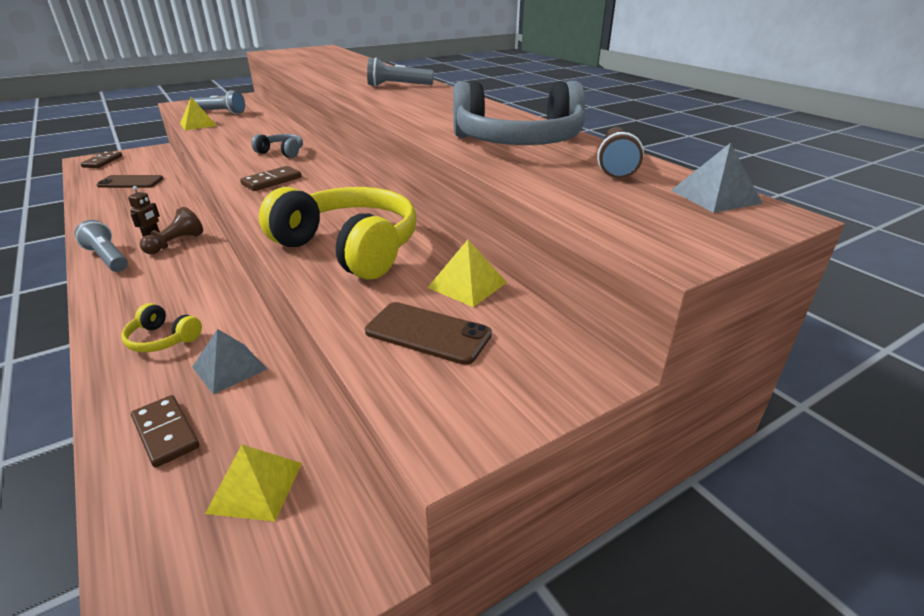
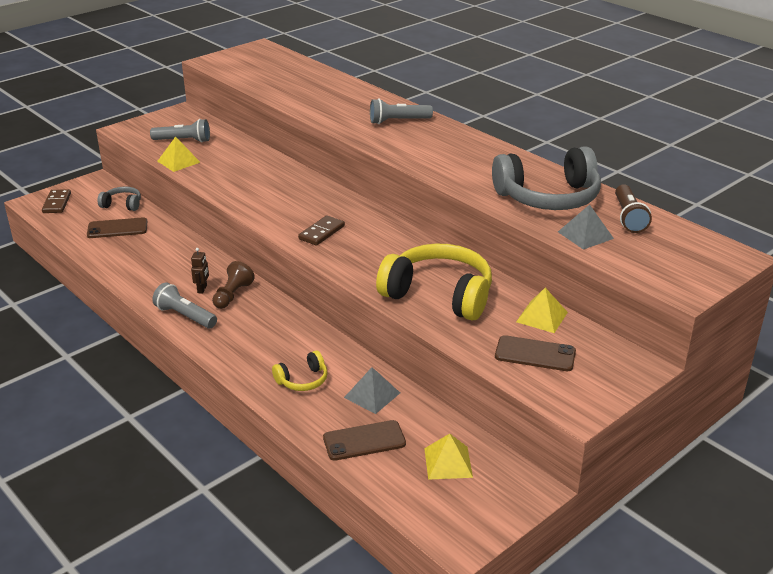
camera: 10 degrees left, 0 degrees up
yellow headphones [121,303,202,352] -> yellow headphones turned 45 degrees counterclockwise [272,351,328,391]
brown domino [131,395,199,468] -> brown phone [323,420,406,461]
grey headphones [251,134,303,158] -> grey headphones moved to [98,187,141,211]
grey pyramid [671,143,763,213] -> grey pyramid moved to [558,204,614,250]

